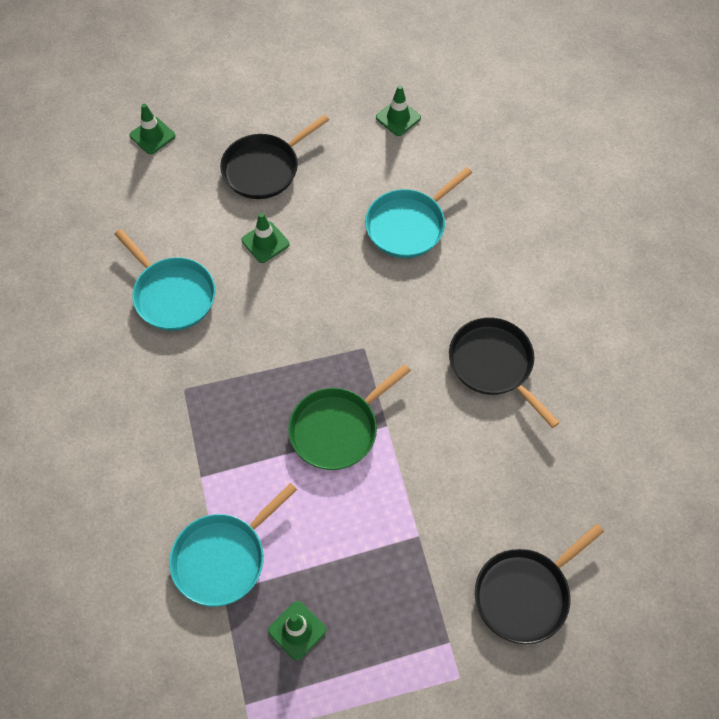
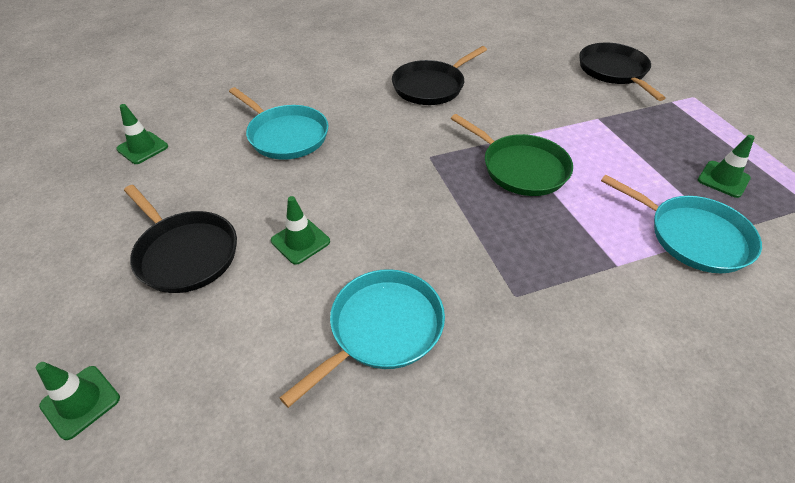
camera: 95 degrees left, 15 degrees down
black pan [475,524,604,644] -> black pan turned 150 degrees counterclockwise [579,43,666,101]

